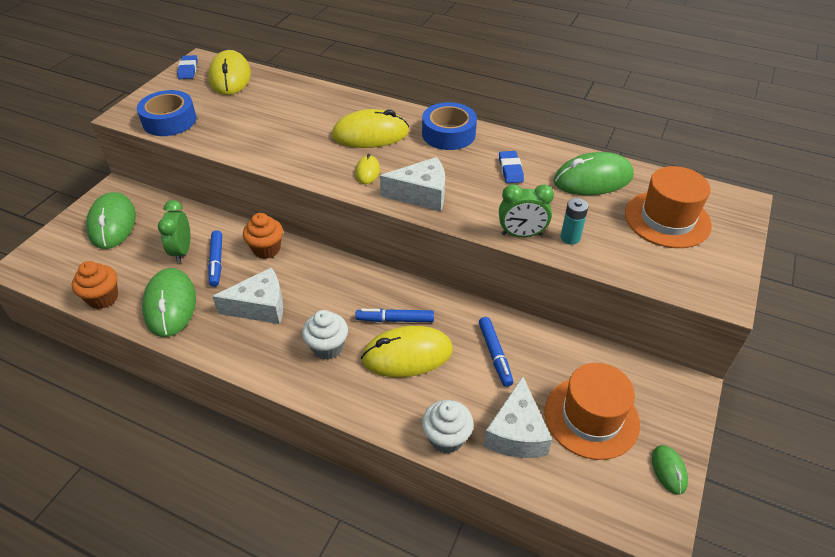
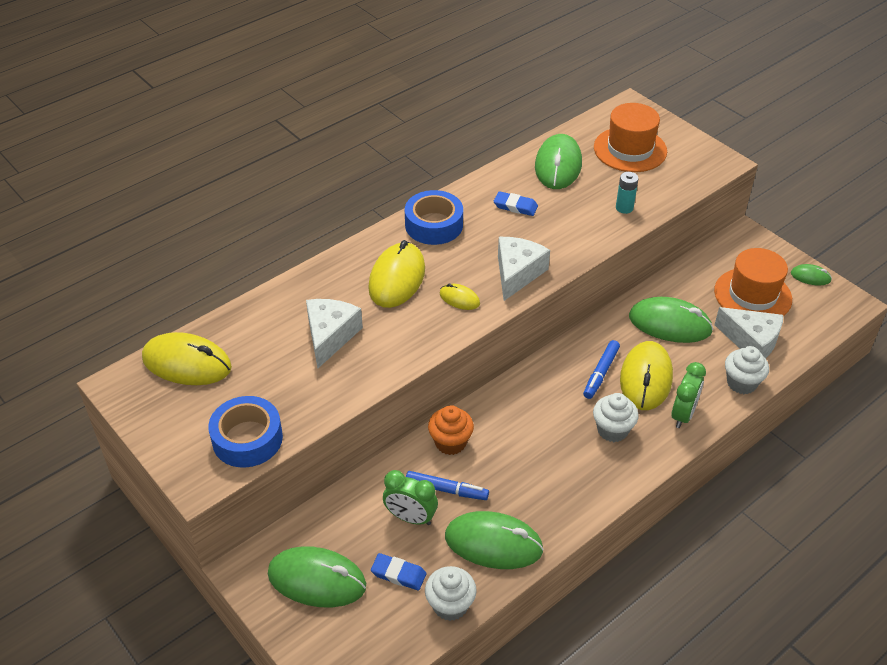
camera: 65 degrees left, 0 degrees up
orange cupcake [72,261,118,309] -> white cupcake [425,566,477,621]
blue eraser [177,55,198,79] -> blue eraser moved to [371,553,426,590]
white cheese [212,268,283,324] -> white cheese moved to [306,299,363,368]
blue marker [479,317,514,387] -> green mouse [629,297,713,343]
green clock [499,184,554,237] -> green clock moved to [672,362,706,428]

